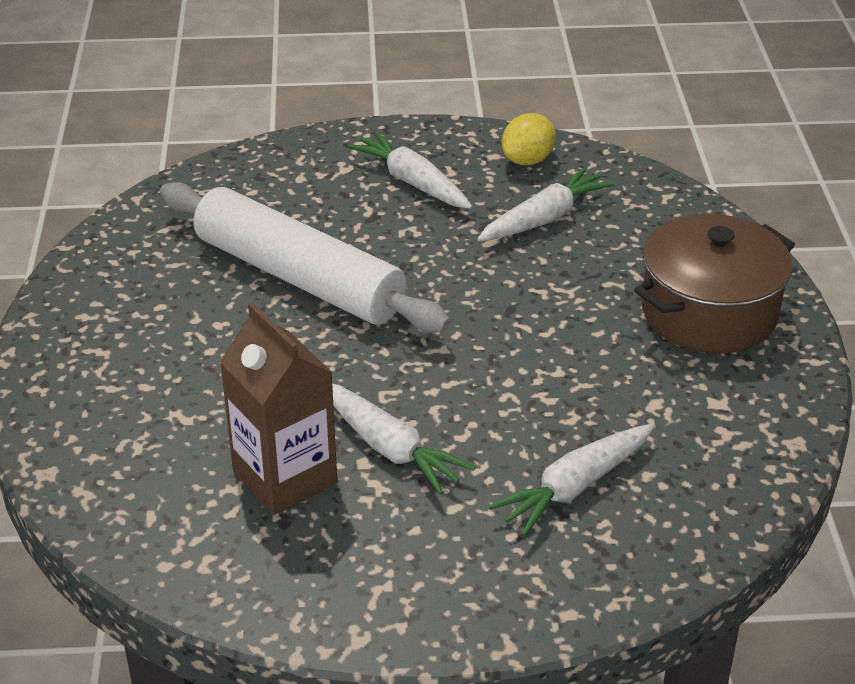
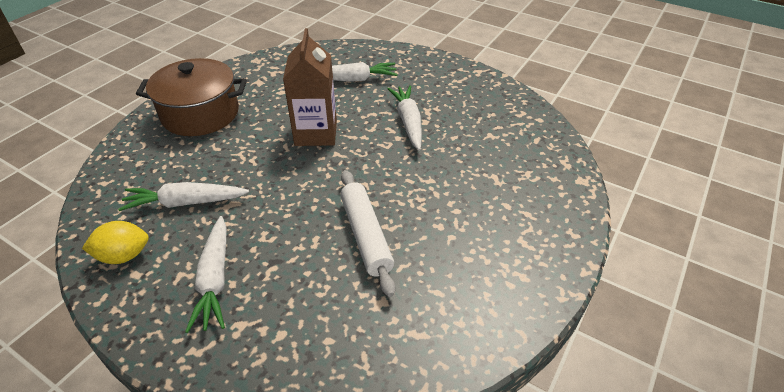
camera: 145 degrees left, 5 degrees up
white rolling pin [160,182,451,333] -> white rolling pin [340,170,395,297], size x0.62
brown carton [220,302,337,515] -> brown carton moved to [283,28,337,146]

